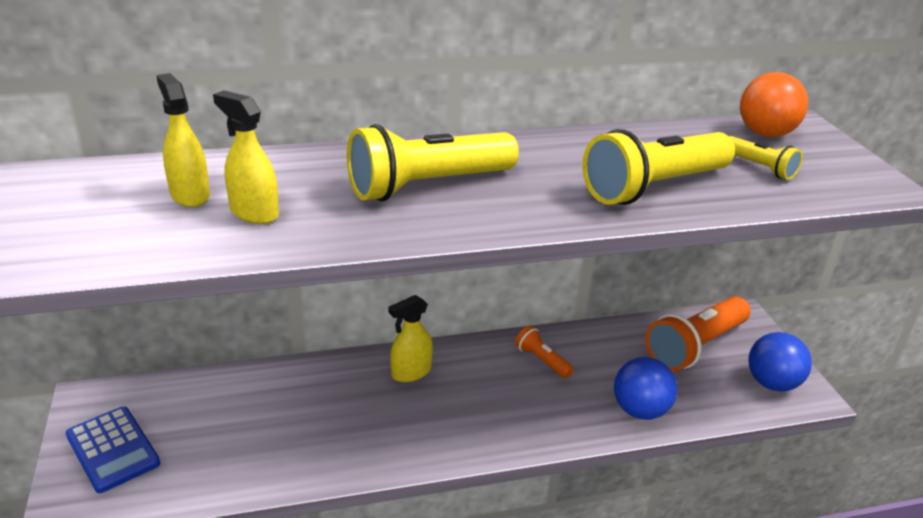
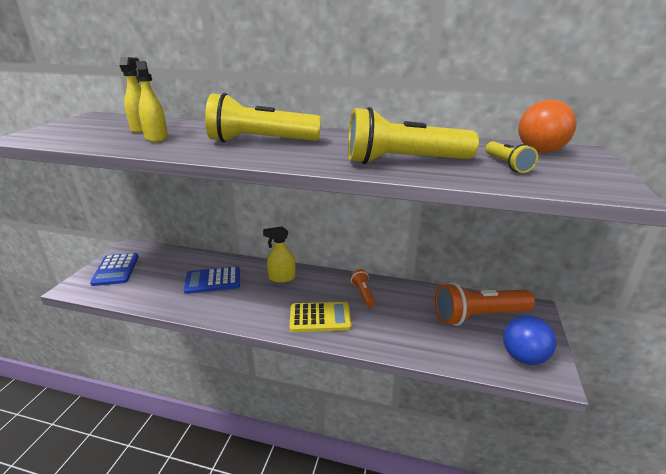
camera: 30 degrees right, 5 degrees down
blue ball [614,357,677,420] -> none
none -> blue calculator [184,266,240,294]
none -> yellow calculator [289,302,351,332]

